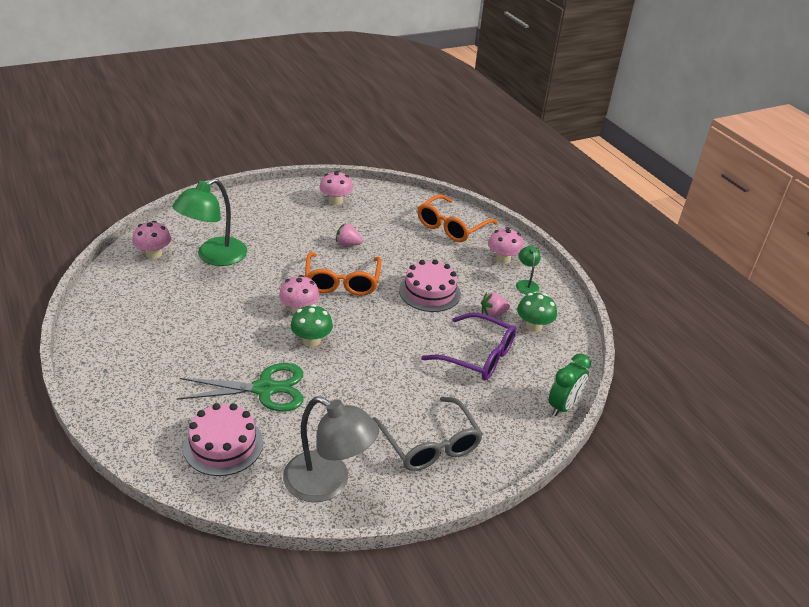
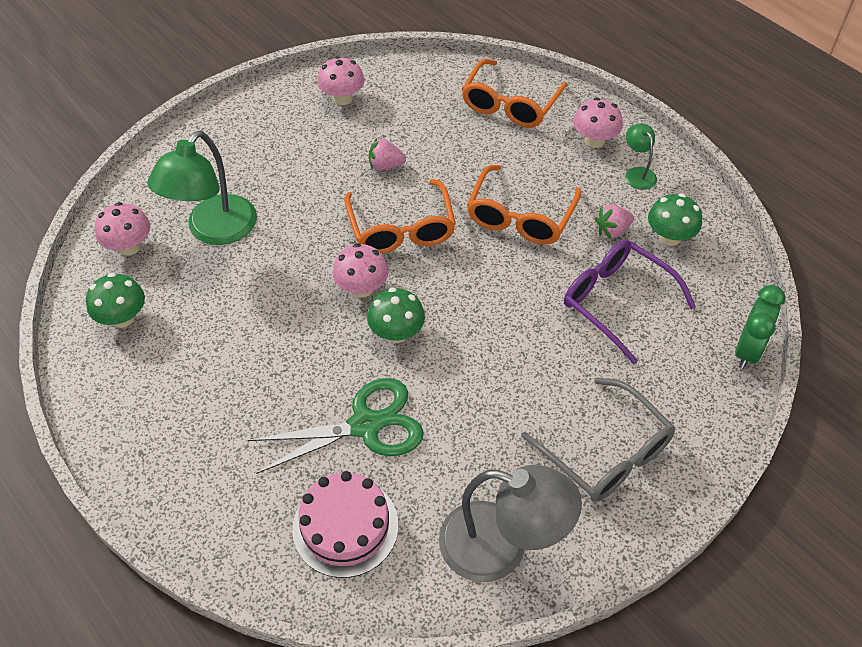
camera: 10 degrees left, 15 degrees up
pink cake [399,259,461,312] -> orange glasses [467,165,581,245]
purple glasses [421,313,516,380] -> purple glasses turned 150 degrees counterclockwise [564,240,696,364]
none -> green mushroom [86,273,145,328]

